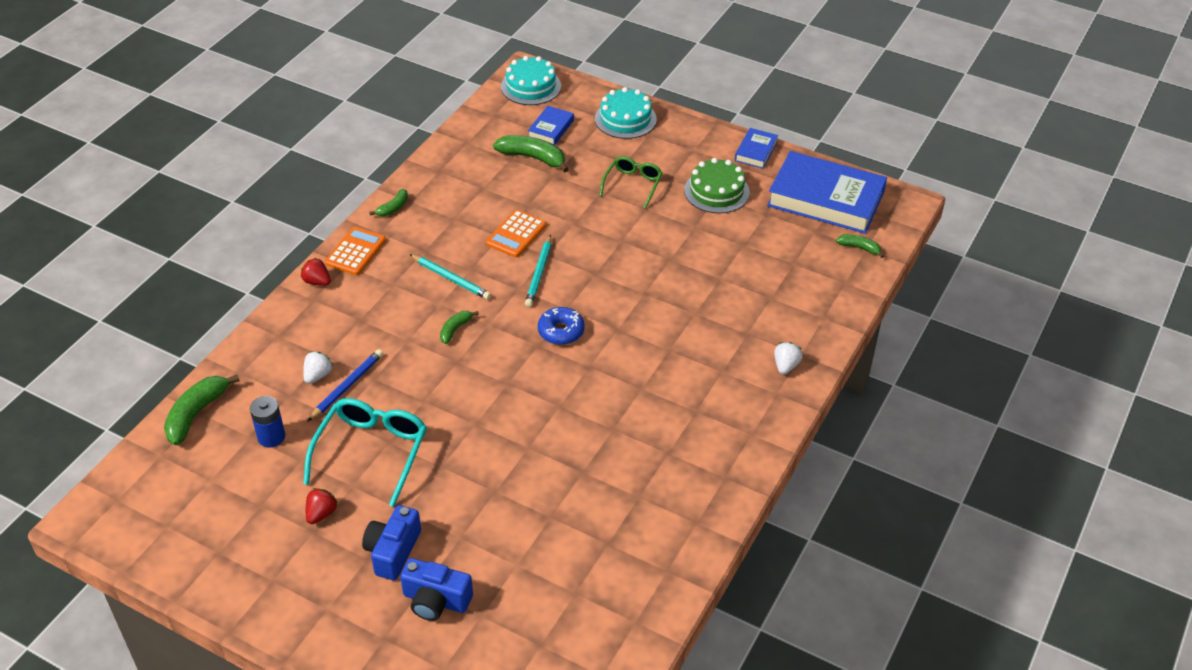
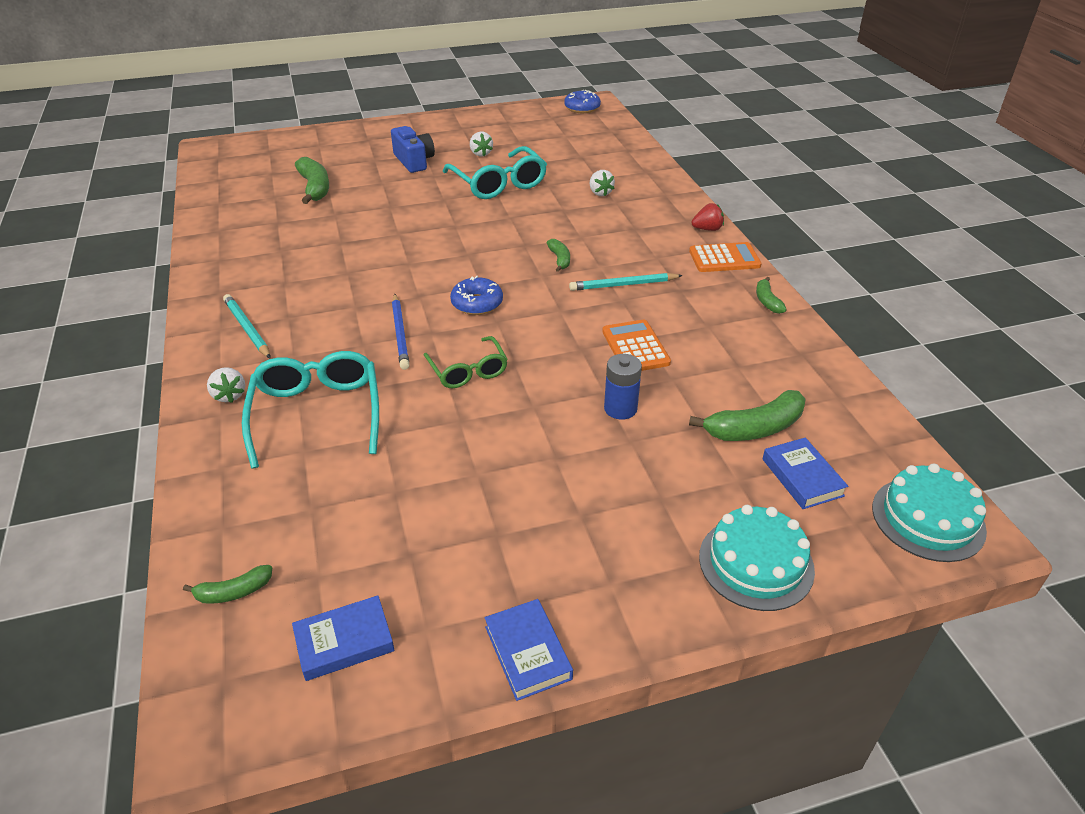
camera: 135 degrees right, 5 degrees down
green banana [164,375,240,445] -> green banana moved to [295,157,329,204]
blue battery [250,396,285,447] -> blue battery moved to [604,354,642,420]
red strawberry [306,488,338,524] -> white strawberry [470,132,493,156]
blue pencil [307,349,383,422] -> blue pencil moved to [392,294,410,370]
orange calculator [325,227,386,275] -> orange calculator turned 75 degrees counterclockwise [689,242,762,272]
blue camera [400,558,473,621] -> none
turquoise pencil [525,235,551,307] -> turquoise pencil moved to [223,294,271,359]
green glasses [599,156,662,209] -> green glasses moved to [424,336,508,388]
green cake [684,158,750,213] -> none
blue book [767,151,887,234] -> blue book [292,595,395,681], size x0.46
none -> turquoise glasses [242,351,379,469]
none -> blue donut [564,90,601,113]

